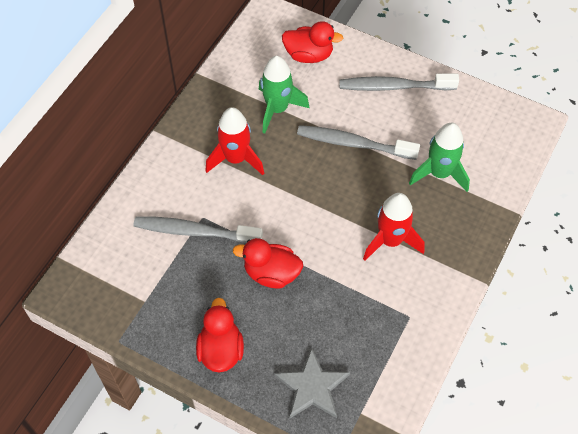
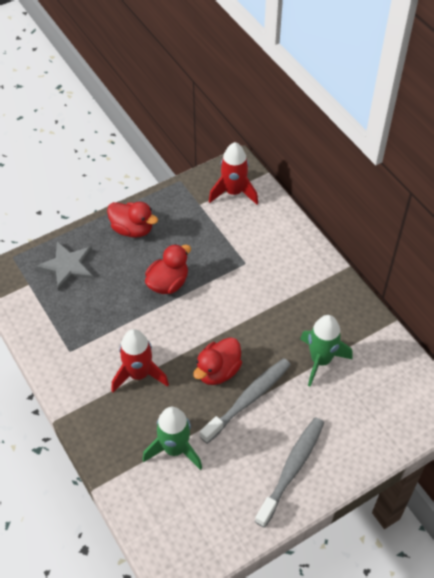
camera: 120 degrees right, 5 degrees down
grey toothbrush [133,216,263,243] -> none
red rocket [205,107,264,175] -> red rocket moved to [209,142,258,205]
red duck [282,21,343,63] -> red duck moved to [193,337,242,385]

